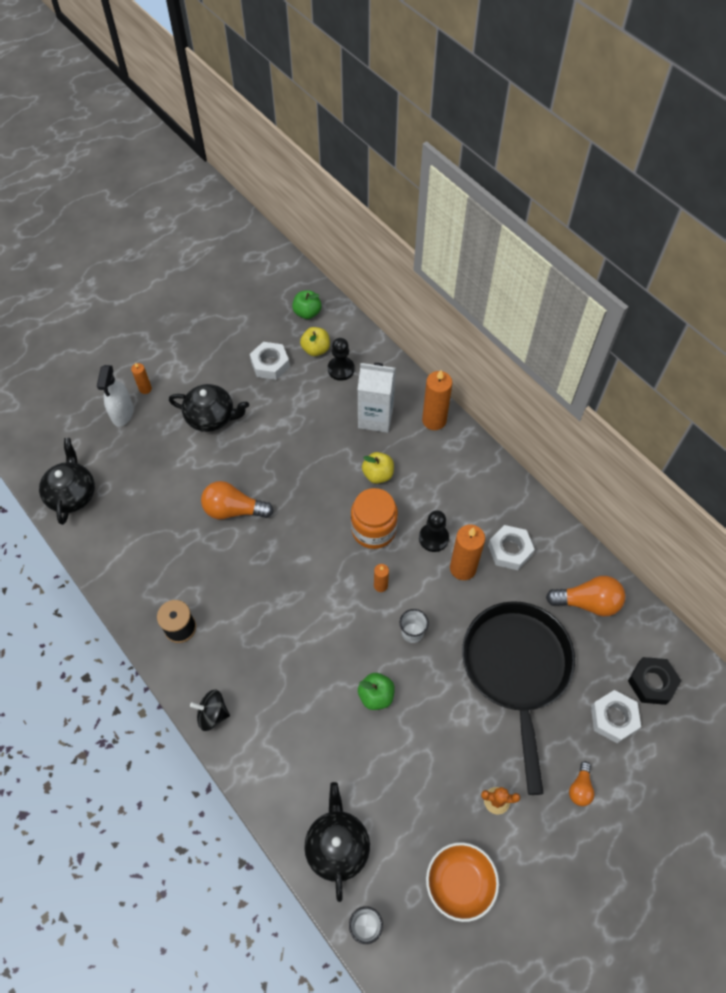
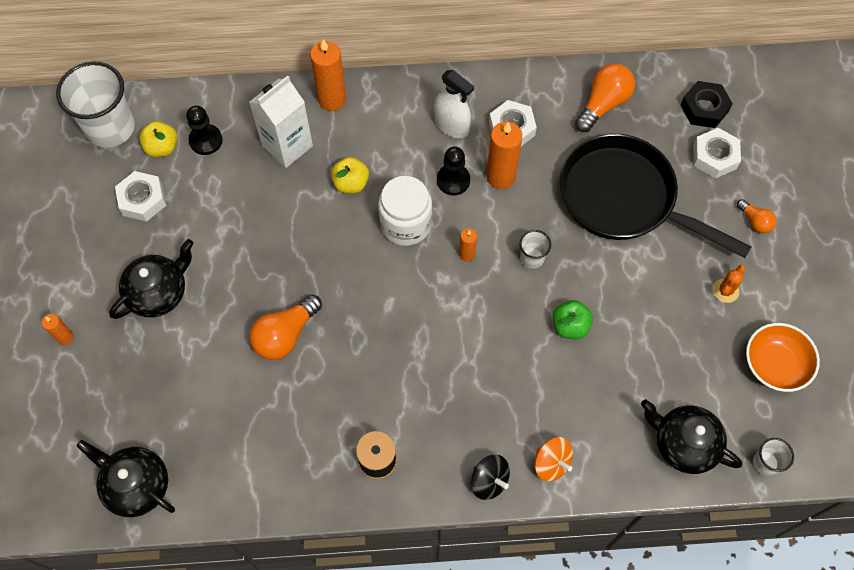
camera: 55 degrees left, 5 degrees up
white spray bottle [97,365,134,427] -> white spray bottle moved to [434,70,474,138]
black spinning top [190,690,230,731] -> black spinning top turned 90 degrees counterclockwise [471,455,510,500]
green apple [292,290,322,319] -> white cup [56,61,135,148]
orange jar [351,488,398,549] -> white jar [378,176,432,246]
none -> orange spinning top [535,437,573,481]

